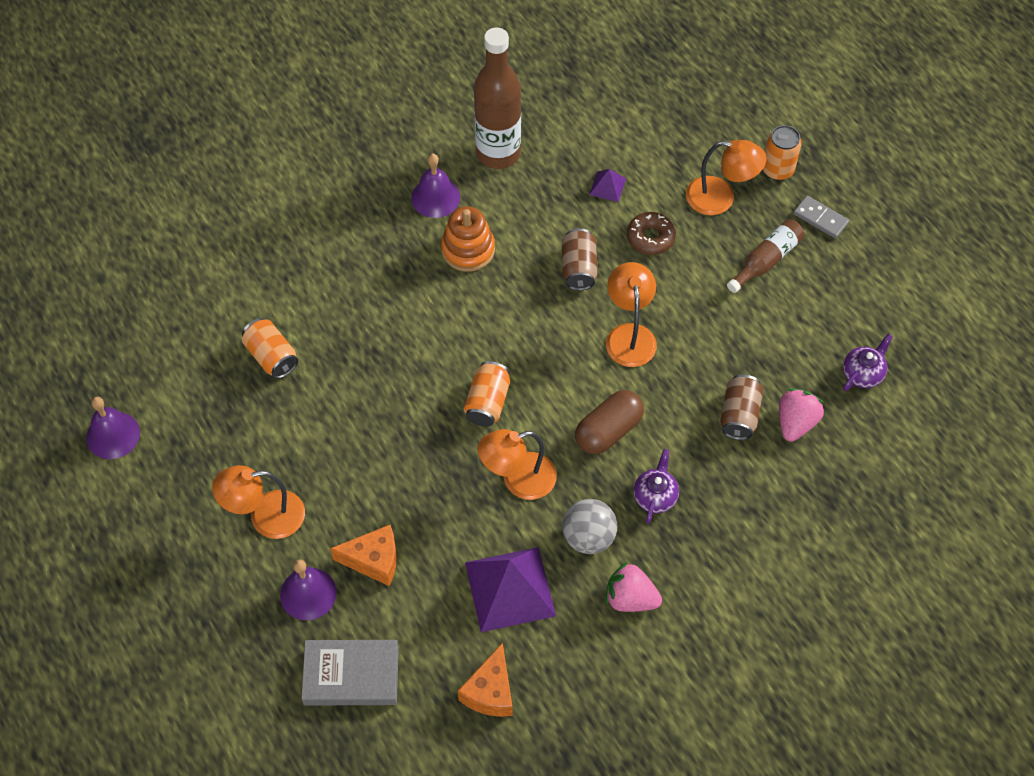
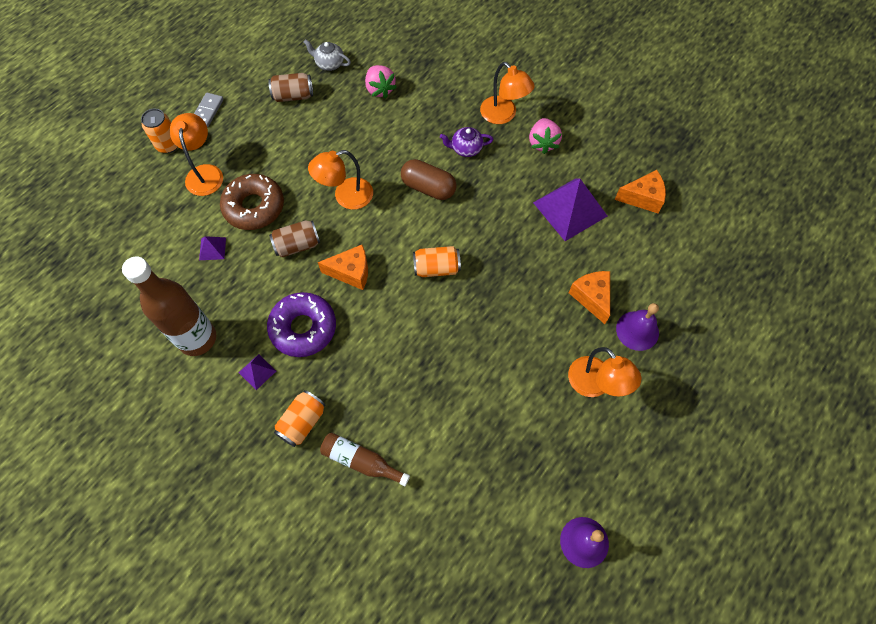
camera: 110 degrees left, 5 degrees up
orange can [242,318,298,379] -> orange can moved to [274,390,326,447]
grey book [301,640,399,706] -> none
purple bell [411,154,460,218] -> purple pyramid [238,354,276,390]
orange stacking toy [441,206,495,272] -> purple donut [267,292,336,357]
orange lamp [478,429,557,500] -> orange lamp moved to [480,62,535,124]
grey ball [562,499,617,554] -> none
brown donut [627,212,676,255] -> brown donut [220,174,284,230], size x1.62
brown can [720,374,763,440] -> brown can moved to [268,73,313,102]
brown bottle [727,219,804,293] -> brown bottle moved to [320,433,410,486]
pink strawberry [779,388,825,442] -> pink strawberry turned 120 degrees counterclockwise [365,65,397,99]
purple teapot [843,334,893,391] -> grey teapot [304,39,351,71]
none -> orange cheese [318,245,368,290]

